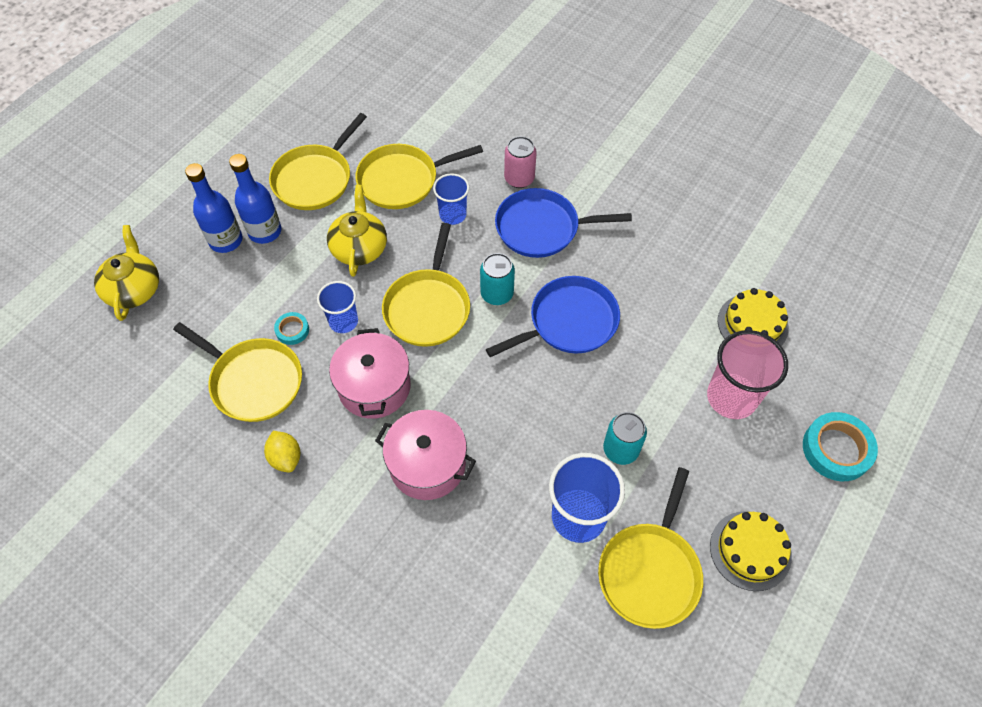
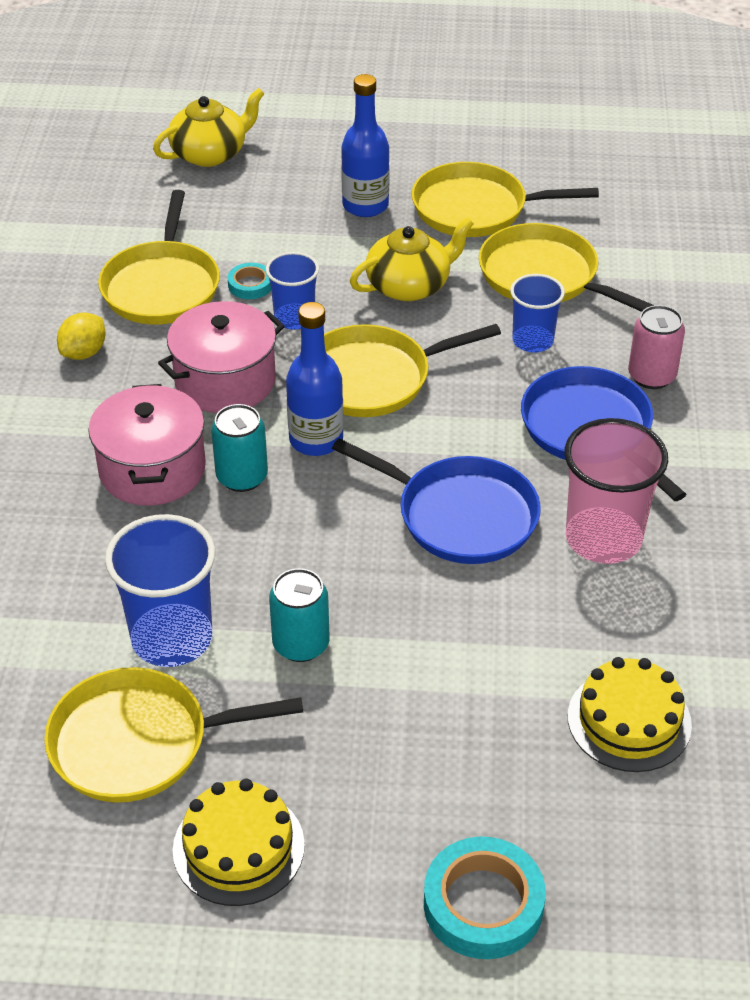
camera: 60 degrees right, 15 degrees down
blue bottle [185,163,242,253] -> blue bottle moved to [286,302,344,456]
turquoise can [480,253,515,305] -> turquoise can moved to [211,404,268,492]
pink cup [707,330,788,419] -> pink cup moved to [565,418,668,564]

